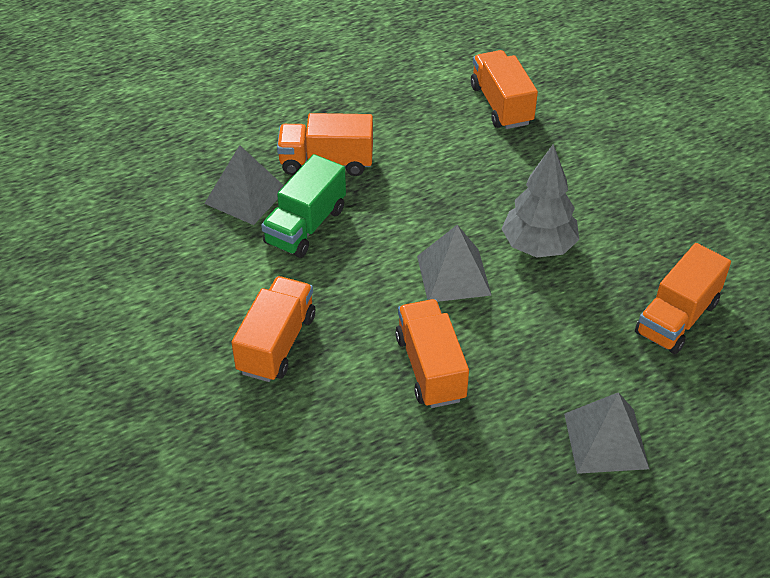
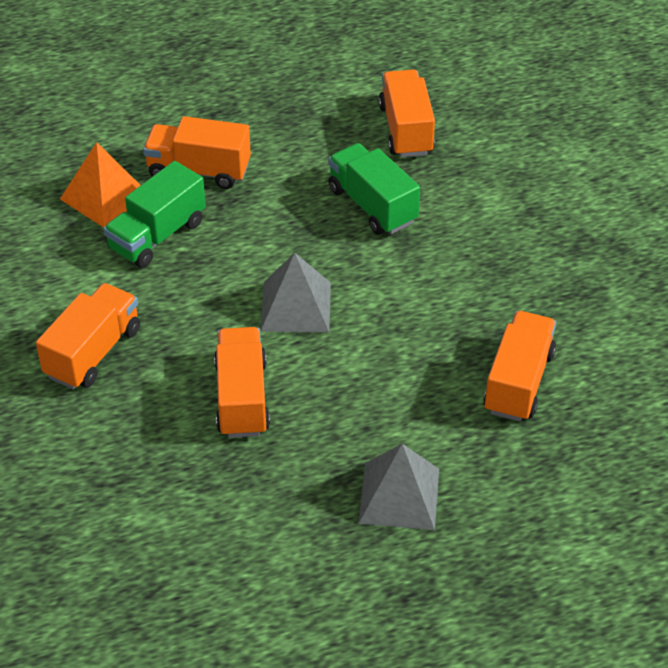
camera: 10 degrees right, 0 degrees up
grey pyramid [204,145,284,225] -> orange pyramid [60,142,141,228]
grey tree [501,144,579,258] -> none
orange truck [635,243,731,354] -> orange truck turned 150 degrees clockwise [483,311,556,422]
none -> green truck [328,143,420,235]

